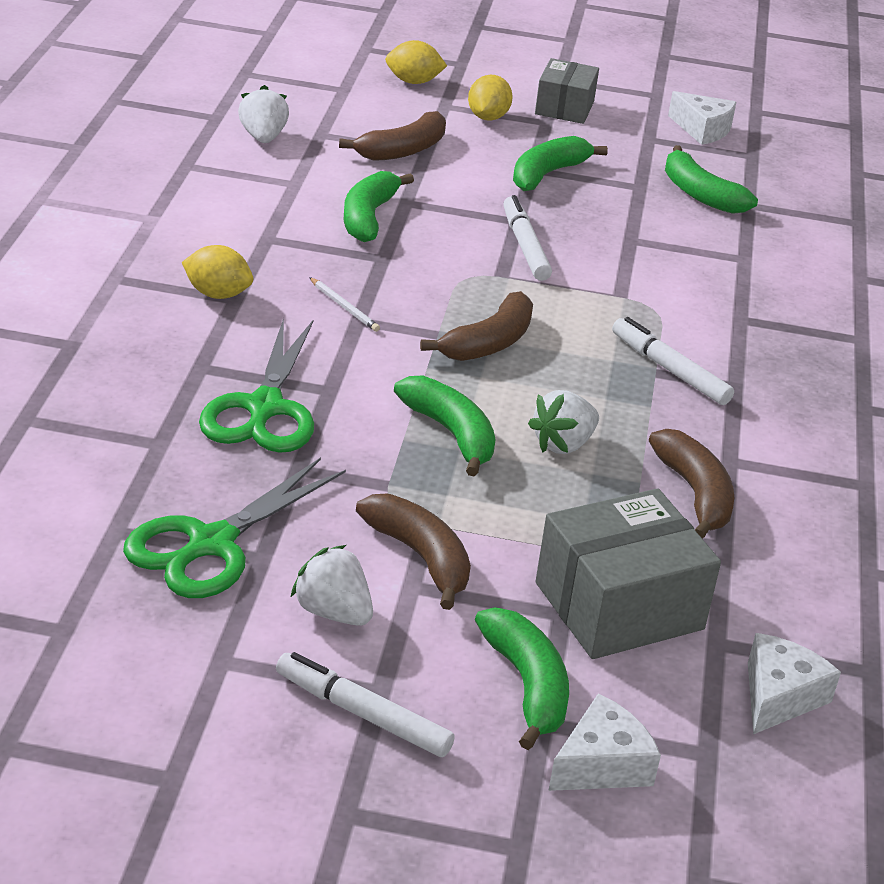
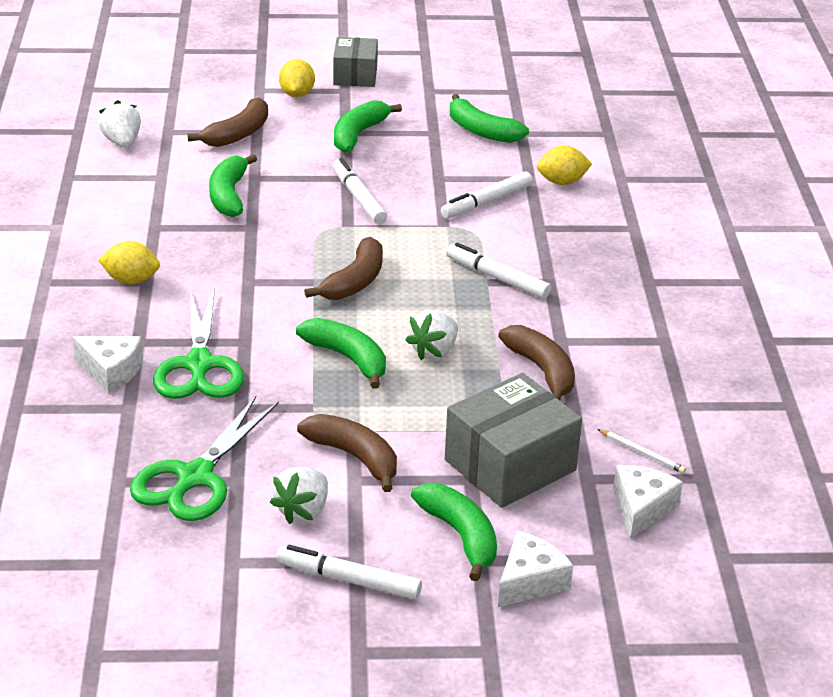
camera: 10 degrees left, 0 degrees up
white strawberry [290,545,373,626] -> white strawberry turned 90 degrees counterclockwise [270,467,328,524]
white pencil [309,277,380,332] -> white pencil moved to [598,429,686,473]
yellow lemon [385,40,447,84] -> yellow lemon moved to [537,146,592,185]
white cheese [668,91,736,145] -> white cheese moved to [72,336,143,393]
none -> white marker [441,172,532,218]

